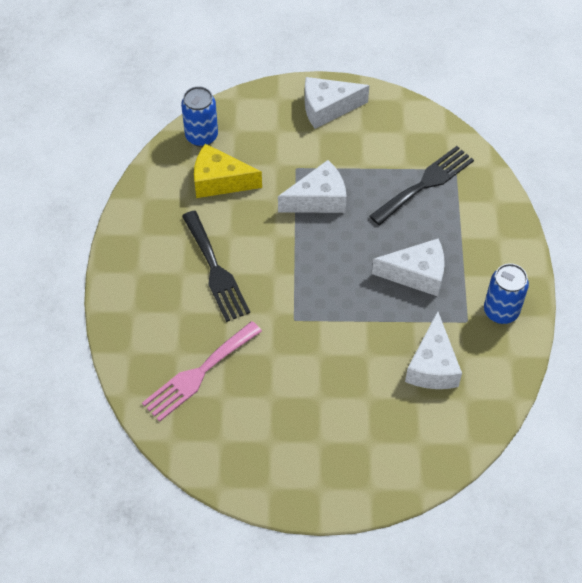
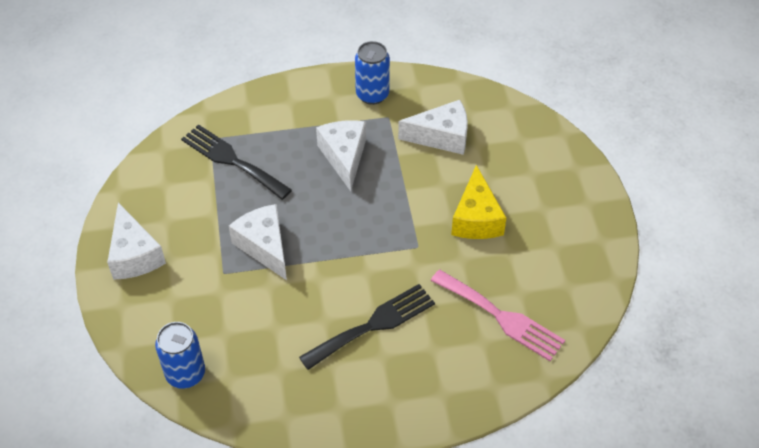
camera: 100 degrees left, 5 degrees down
yellow cheese [194,144,262,198] -> yellow cheese moved to [451,165,506,239]

